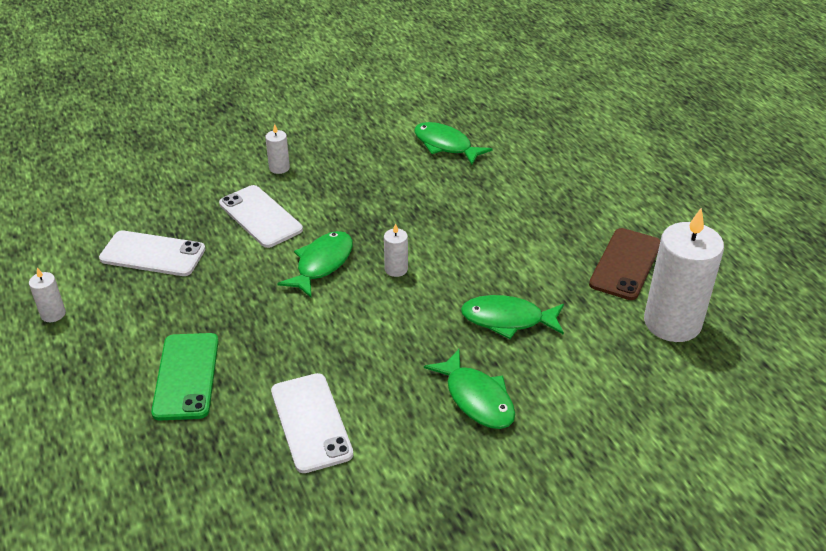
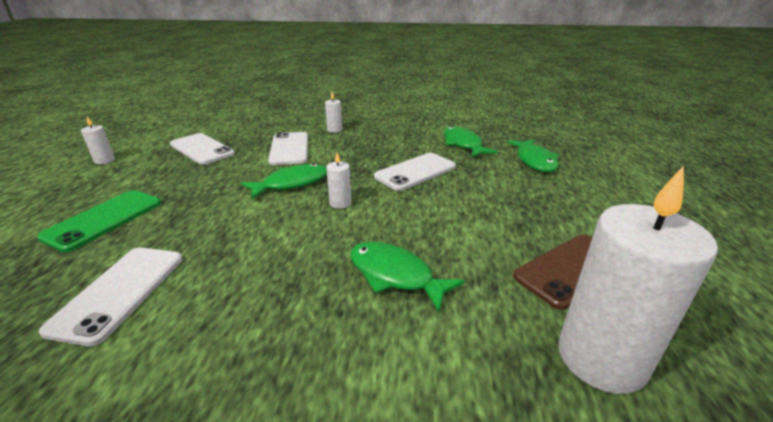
camera: 30 degrees right, 10 degrees down
green fish [424,349,515,429] -> green fish moved to [507,140,559,172]
none -> white phone [374,153,456,191]

